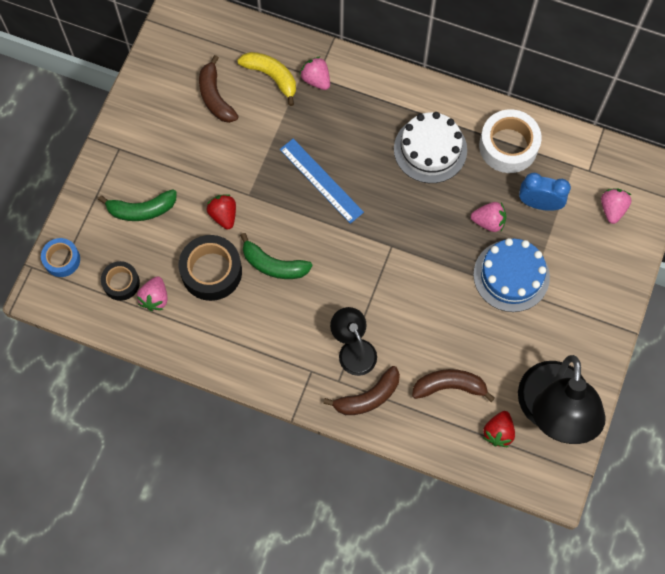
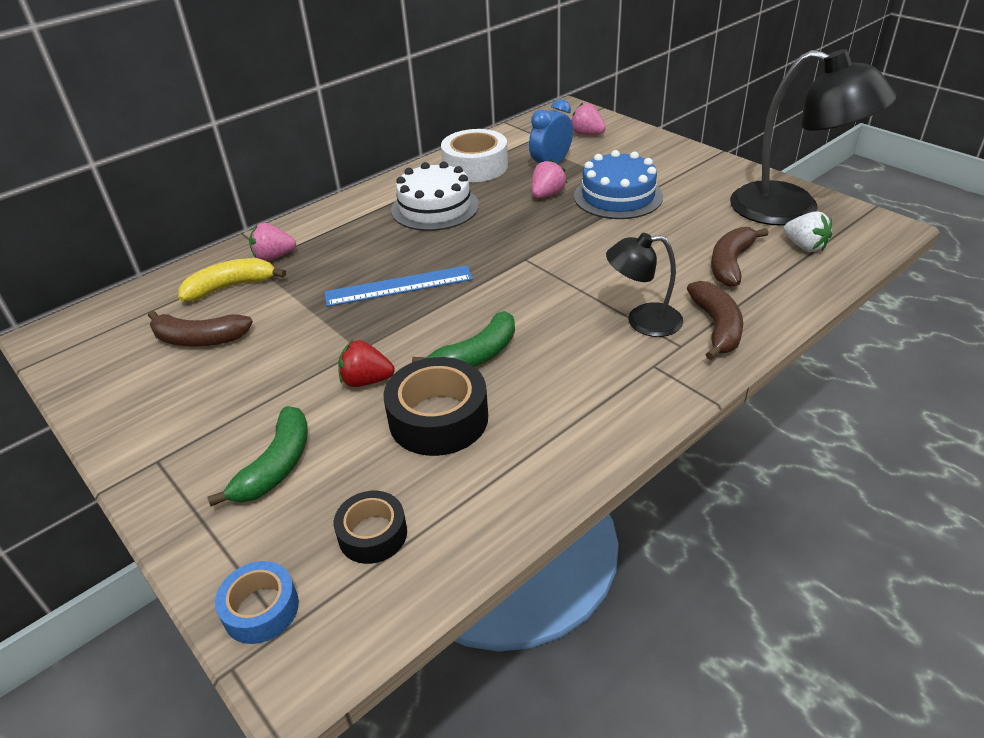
camera: 60 degrees left, 30 degrees down
pink strawberry [137,276,168,311] -> none
red strawberry [483,411,515,447] -> white strawberry [783,211,832,252]

